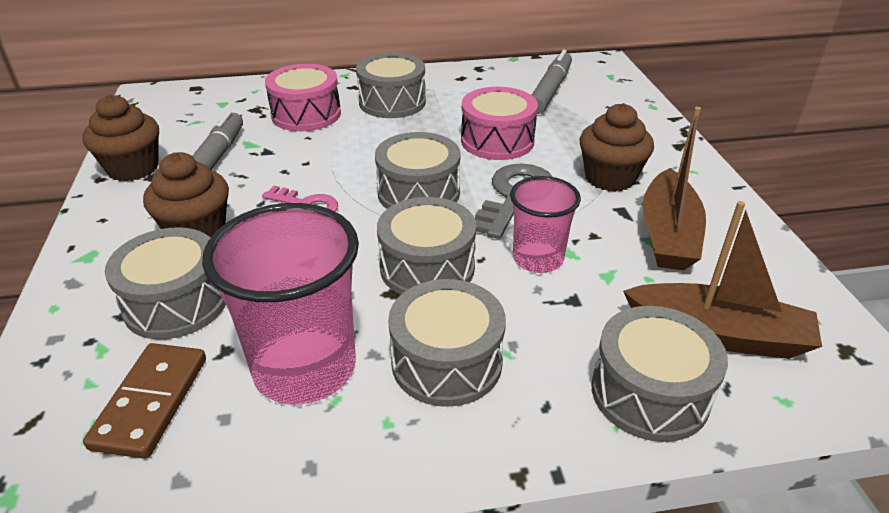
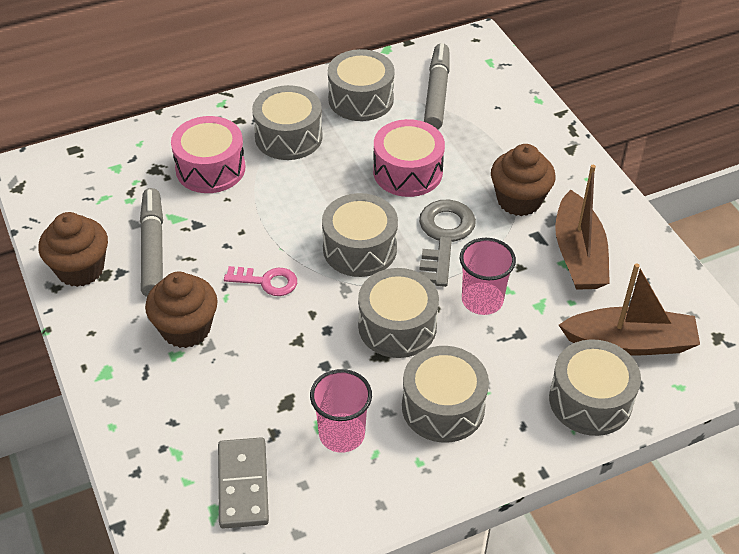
camera: 15 degrees left, 10 degrees up
brown domino [83,343,206,459] -> grey domino [218,437,269,529]
grey drum [105,227,226,339] -> grey drum moved to [328,49,395,121]
pink cup [202,203,359,404] -> pink cup [310,369,372,453], size x0.60

